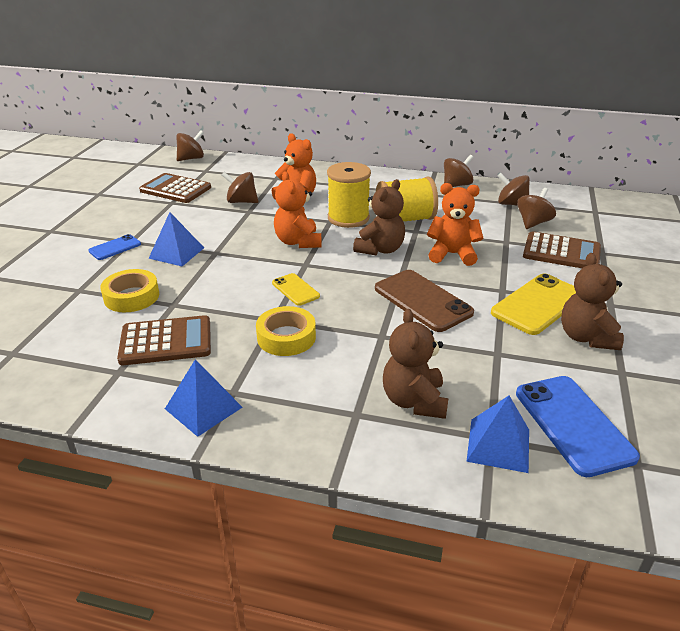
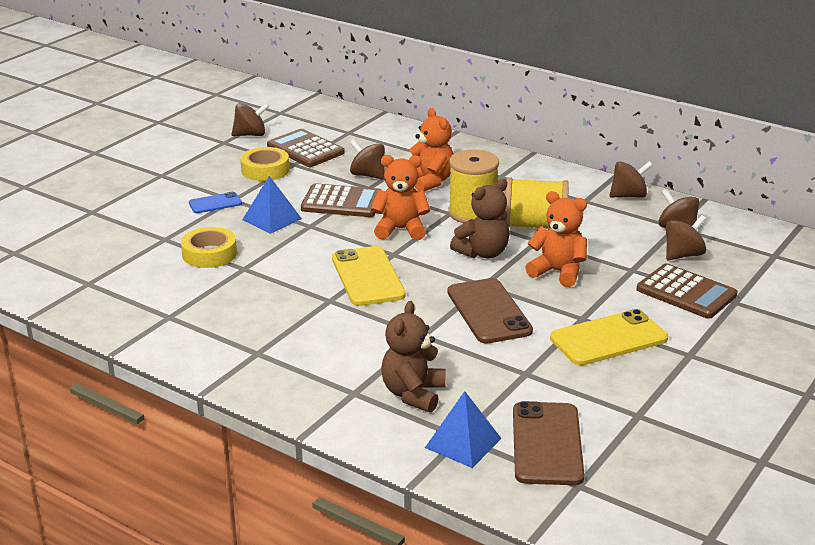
camera: 20 degrees right, 5 degrees down
brown calculator [117,315,211,365] -> brown calculator moved to [301,183,382,217]
blue pyramid [165,359,243,437] -> none
brown spinning top [176,130,204,161] -> brown spinning top moved to [232,103,269,136]
yellow tape [256,306,316,356] -> yellow tape moved to [240,147,289,181]
yellow phone [272,273,320,306] -> yellow phone [332,246,406,306], size x1.84
orange teddy bear [274,171,321,248] -> orange teddy bear turned 90 degrees clockwise [371,155,430,240]
blue phone [516,376,640,477] -> brown phone [513,401,584,485]
brown teddy bear [561,253,624,350] -> none

